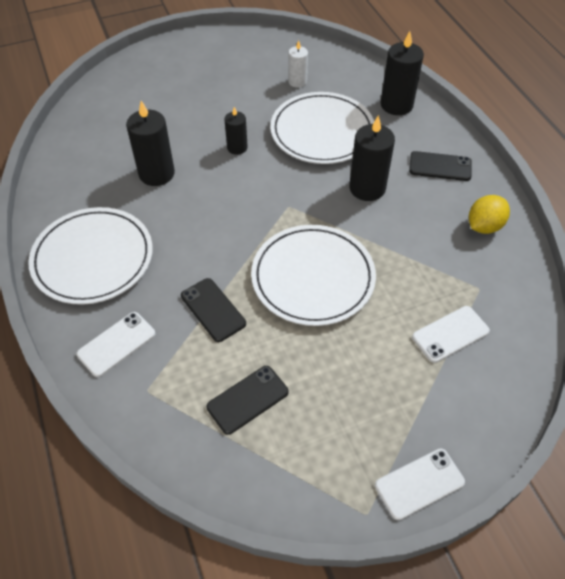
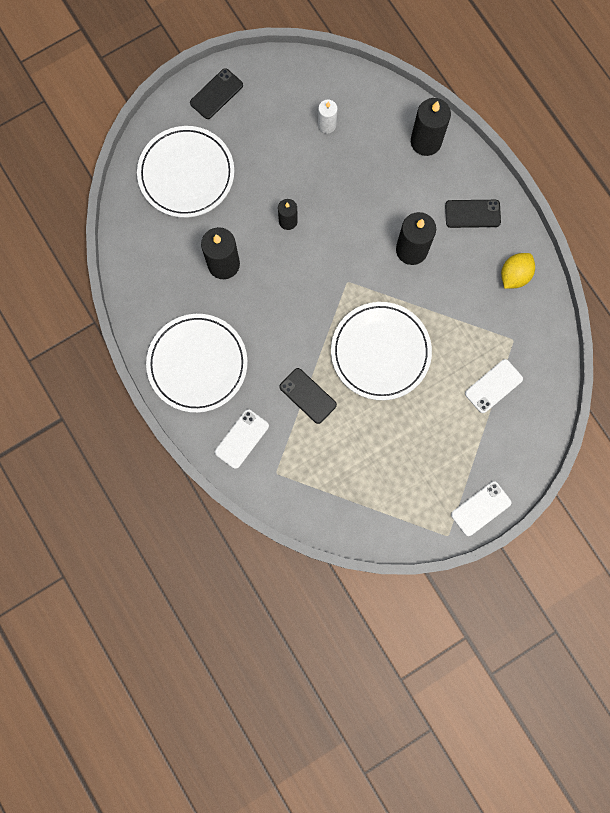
camera: 10 degrees left, 25 degrees up
black phone [206,366,289,435] -> black phone moved to [190,68,243,119]
white plate [270,92,374,164] -> white plate moved to [137,126,234,218]

